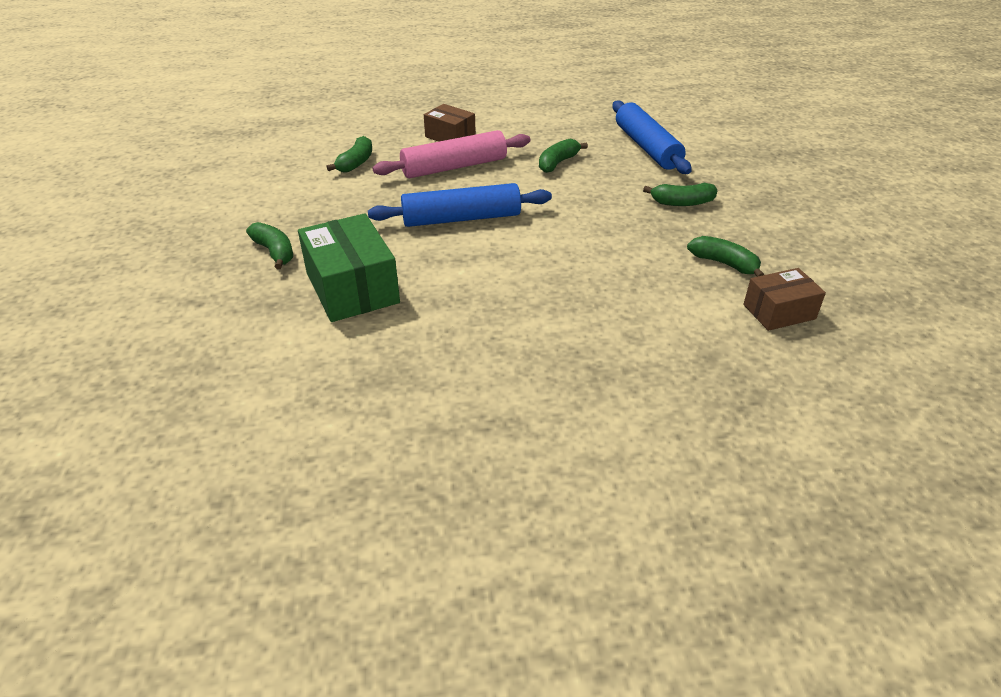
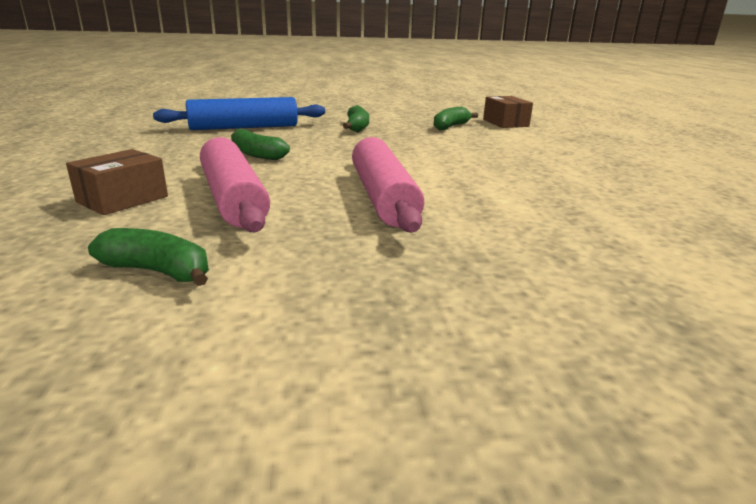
camera: 90 degrees left, 15 degrees down
green banana [246,222,293,269] -> none
green box [298,213,400,322] -> none
blue rolling pin [368,183,552,227] -> pink rolling pin [352,137,424,233]

